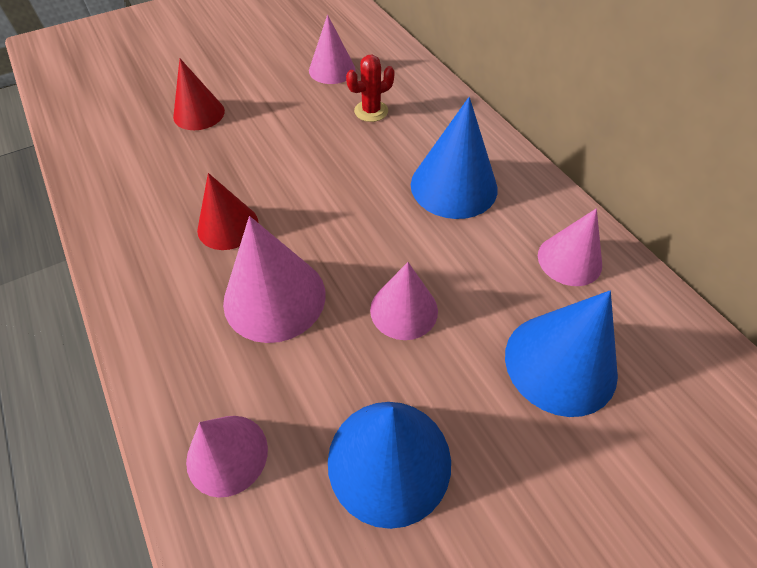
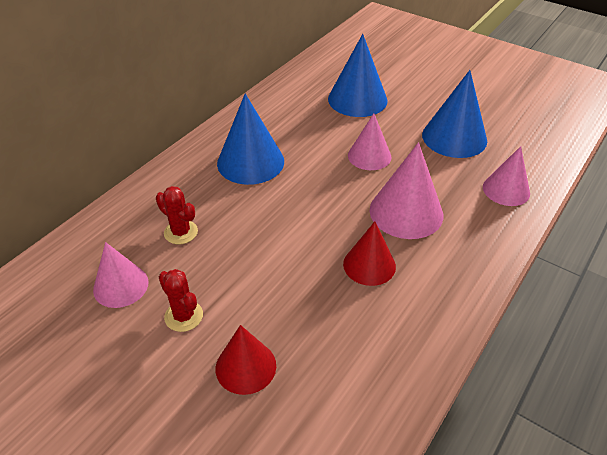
camera: 115 degrees left, 10 degrees down
pink cone [538,208,602,286] -> none
none -> red cactus [159,269,203,332]

